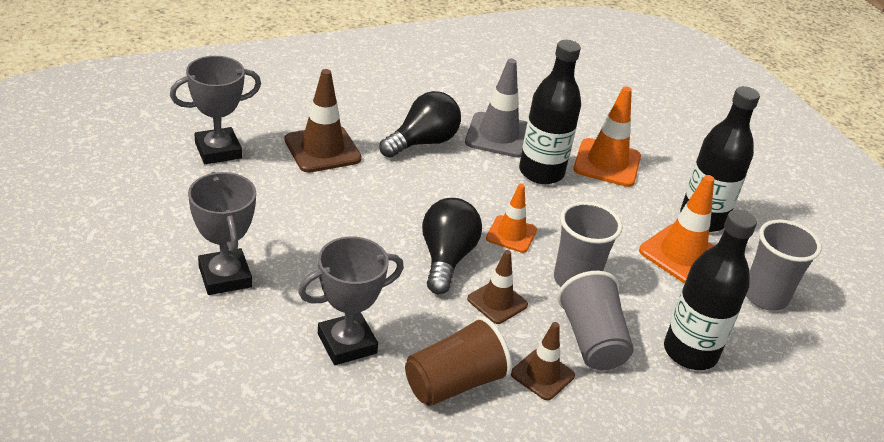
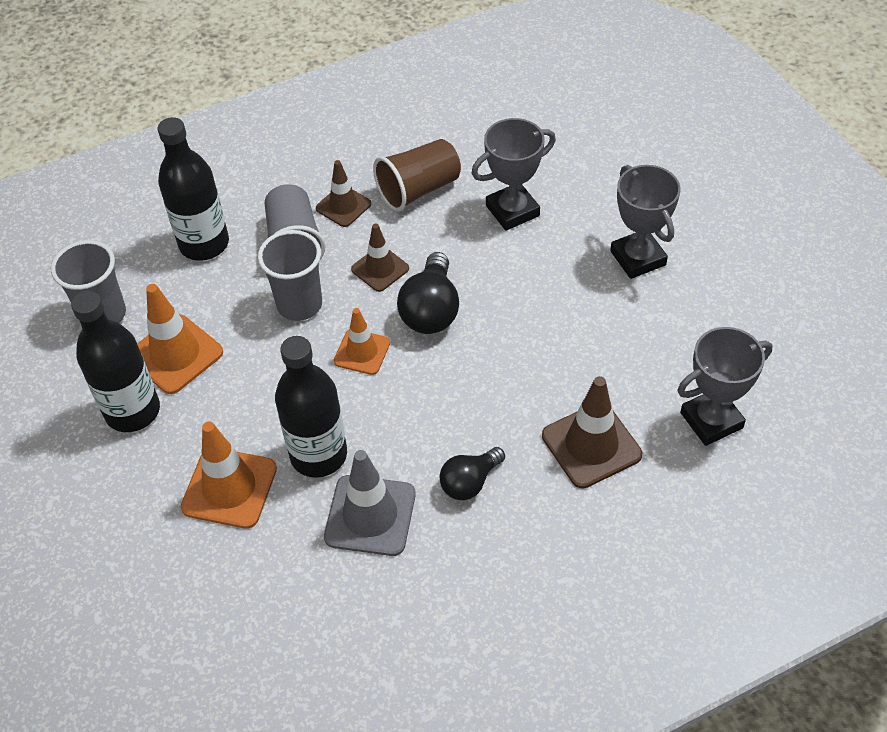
camera: 175 degrees left, 15 degrees up
black light bulb [379,91,461,158] -> black light bulb [440,447,505,500], size x0.66

